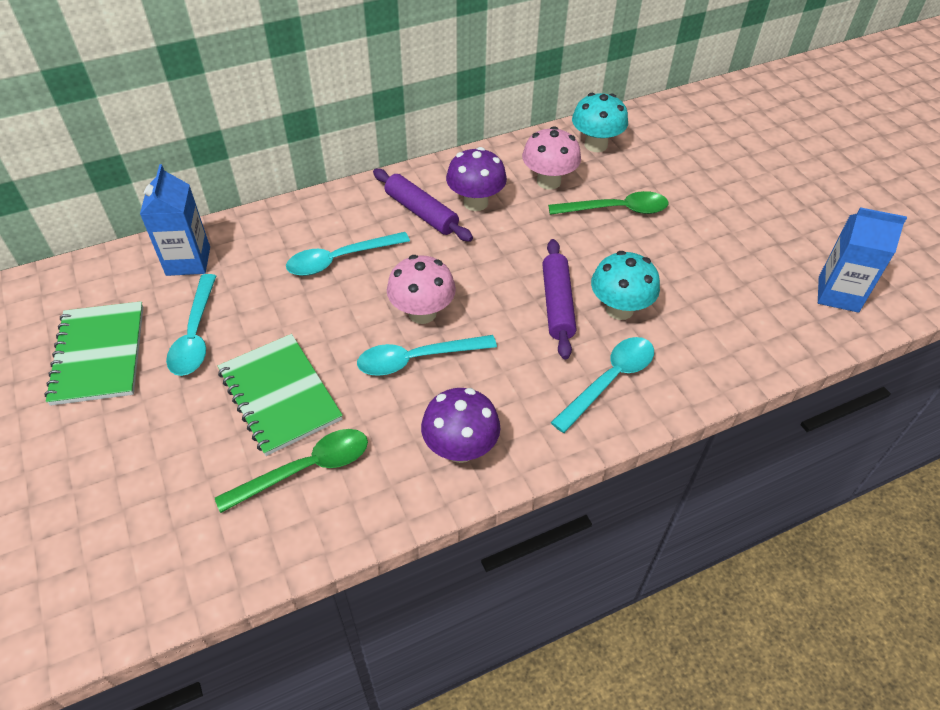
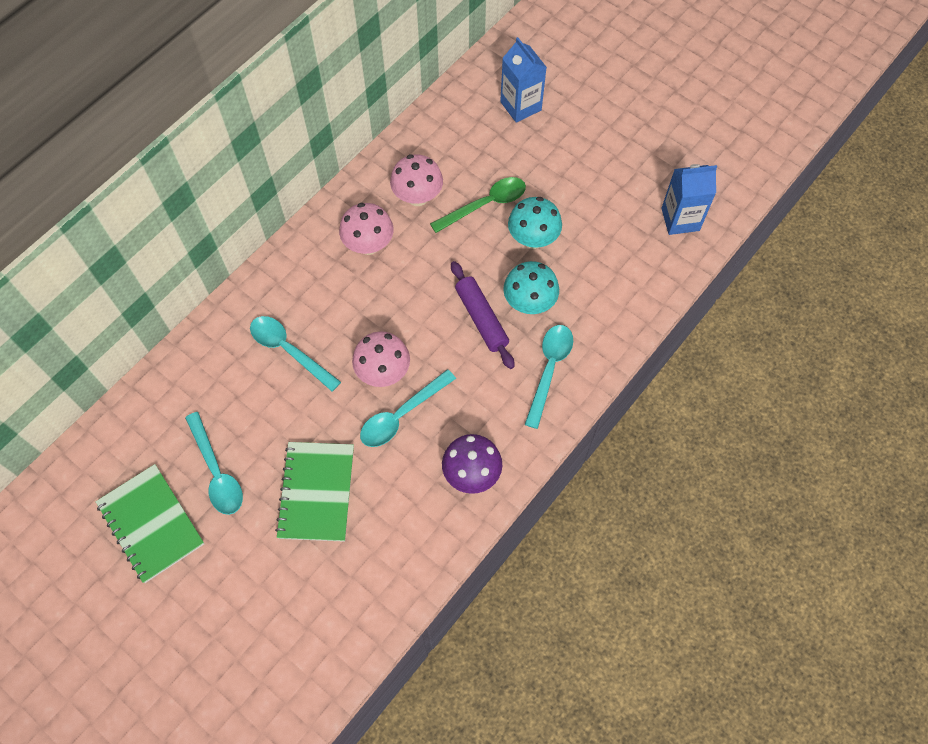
camera: 25 degrees left, 15 degrees up
blue carton [140,164,210,276] -> blue carton moved to [500,37,547,123]
green spoon [215,429,368,513] -> none
green notebook [218,334,343,456] -> green notebook turned 60 degrees clockwise [275,442,354,542]
turquoise spoon [286,232,410,276] -> turquoise spoon turned 90 degrees clockwise [250,316,341,392]
purple rolling pin [373,169,473,242] -> none
purple mushroom [446,147,507,211] -> pink mushroom [339,203,393,255]
turquoise mushroom [572,93,628,152] -> turquoise mushroom moved to [508,197,562,249]

